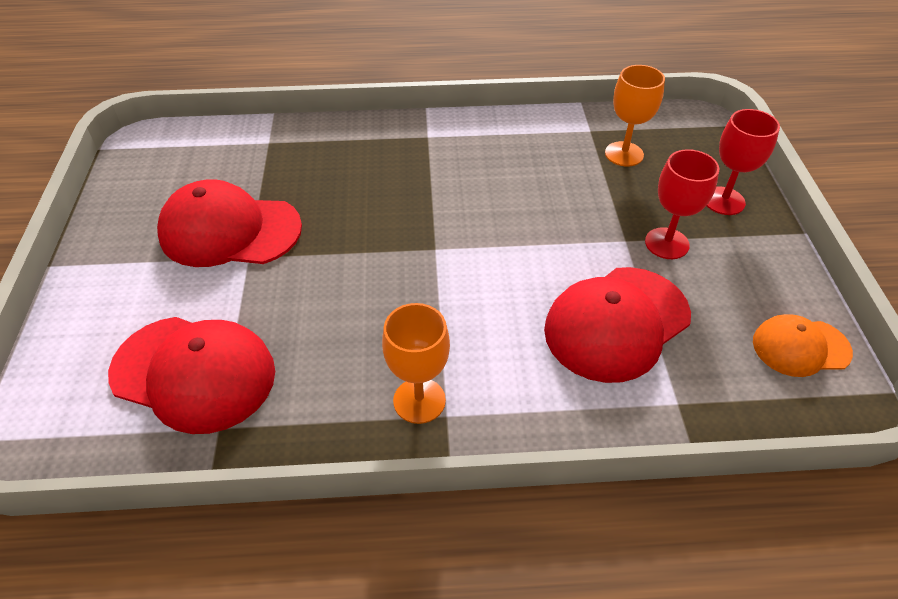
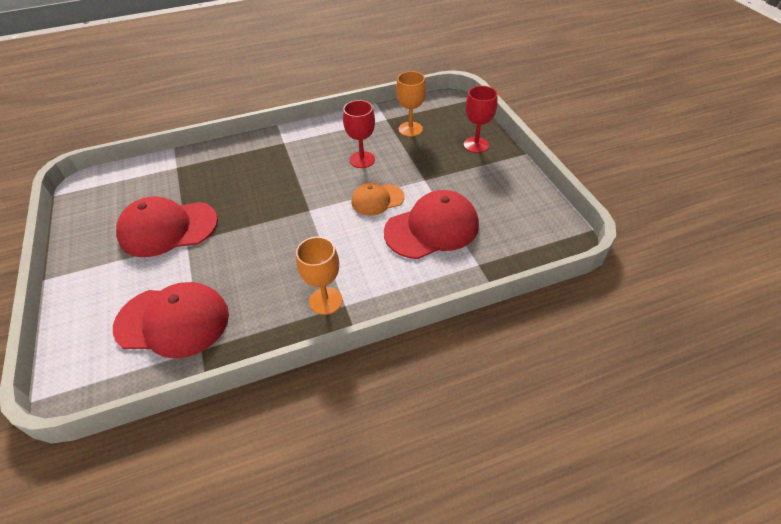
camera: 15 degrees left, 0 degrees up
red cap [544,267,691,383] -> red cap turned 150 degrees counterclockwise [384,190,479,259]
red goblet [645,149,719,259] -> red goblet moved to [343,100,375,168]
orange cap [753,314,853,377] -> orange cap moved to [351,182,405,215]

